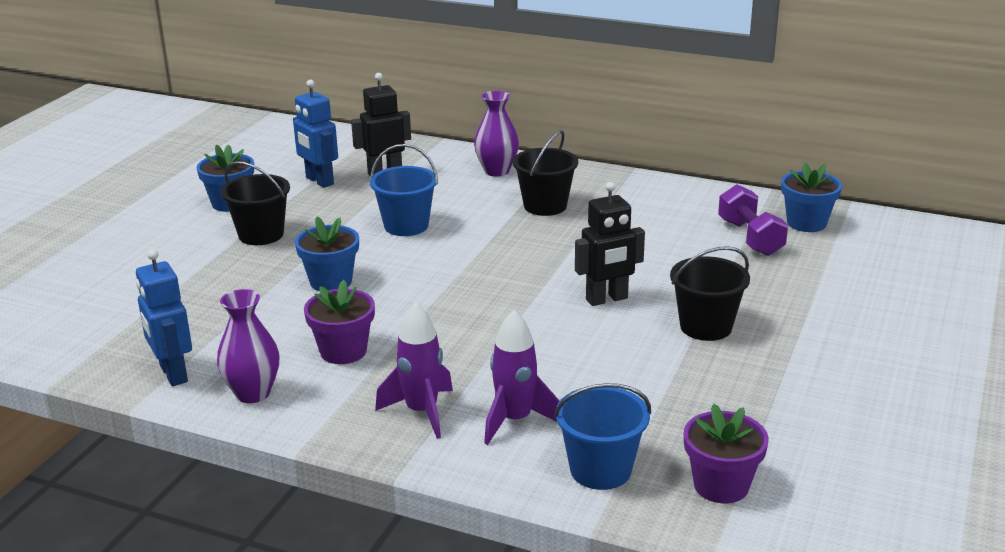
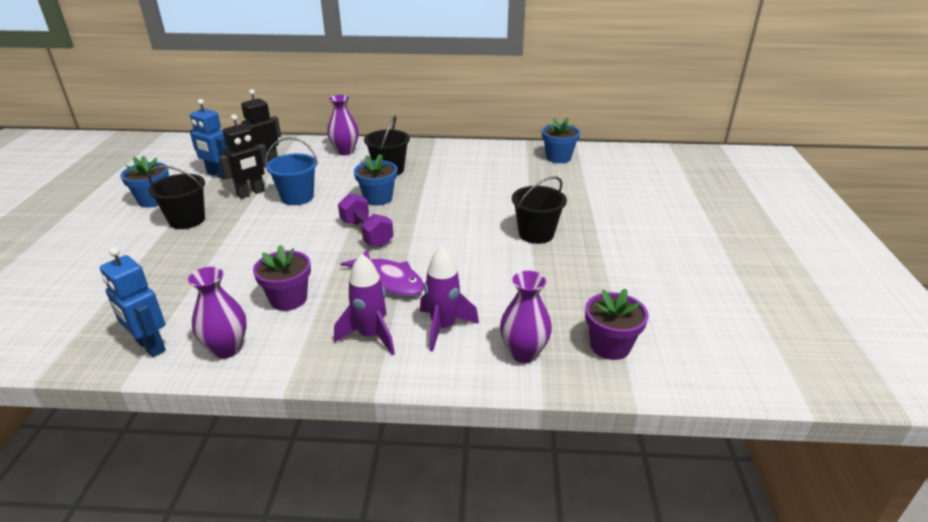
camera: 20 degrees left, 5 degrees up
blue flower pot [295,217,359,291] -> blue flower pot moved to [354,154,397,206]
blue bucket [554,383,651,490] -> purple vase [500,271,552,363]
black robot [575,182,645,306] -> black robot moved to [219,114,269,199]
purple dumbbell [718,184,788,256] -> purple dumbbell moved to [338,193,393,247]
none -> purple fish [341,249,424,297]

